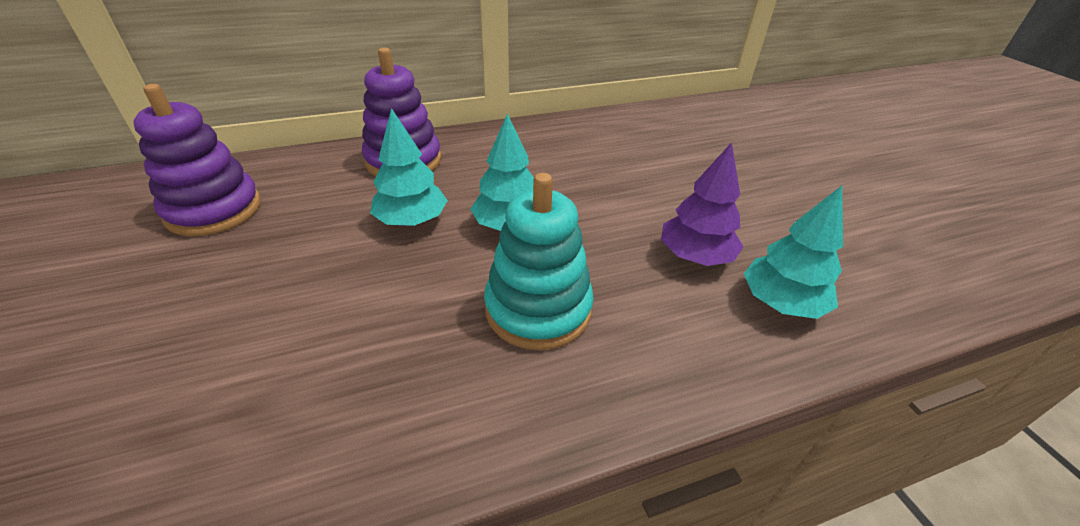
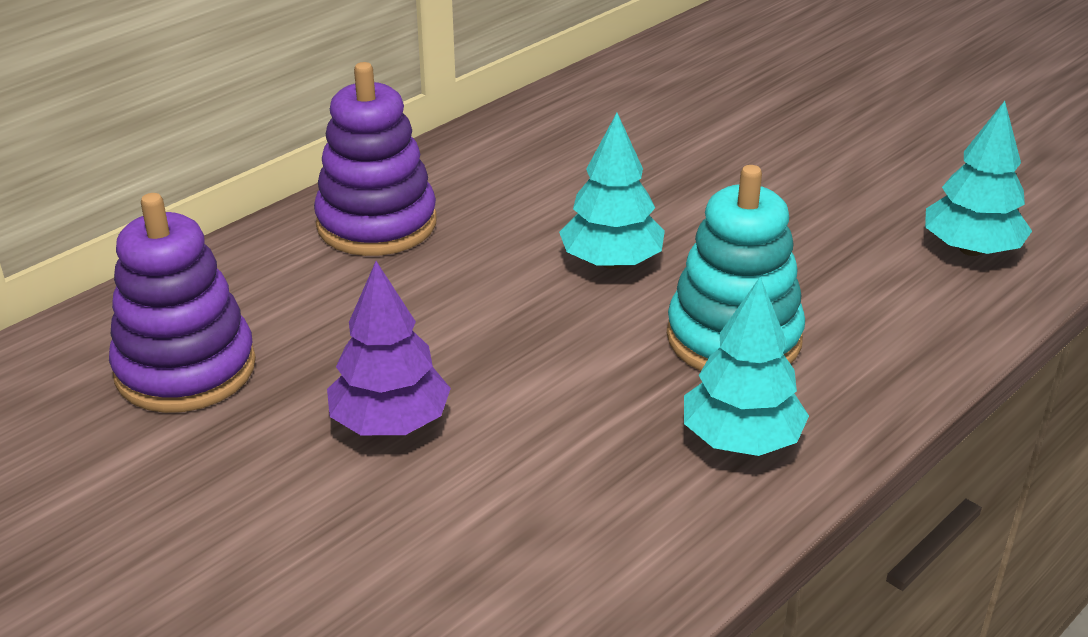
camera: 25 degrees left, 5 degrees down
turquoise tree [370,108,448,226] -> turquoise tree moved to [684,277,809,456]
purple tree [661,142,743,266] -> purple tree moved to [327,261,451,435]

